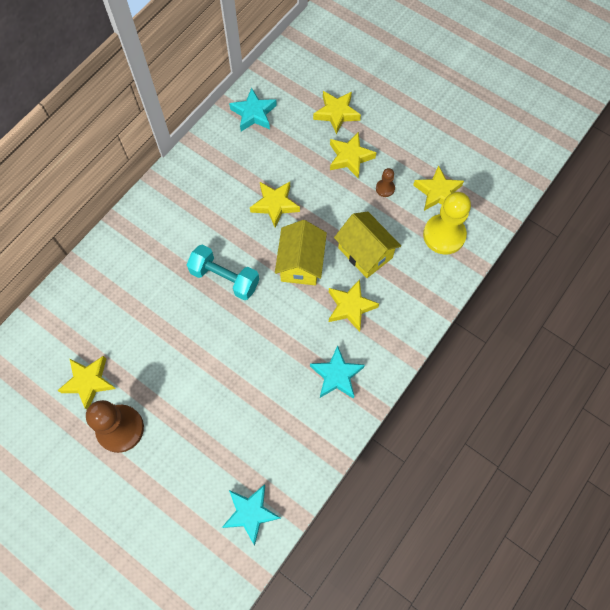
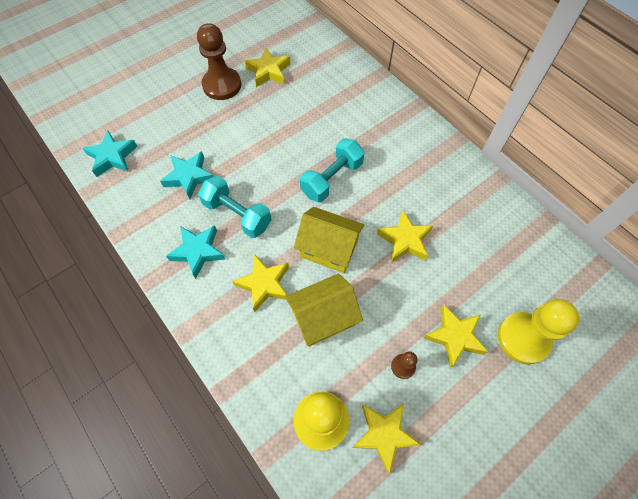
camera: 105 degrees right, 5 degrees down
turquoise star [229,88,277,131] -> turquoise star moved to [160,151,214,199]
yellow star [313,91,361,135] -> yellow pawn [498,299,579,365]
none -> turquoise dumbbell [198,176,271,238]

